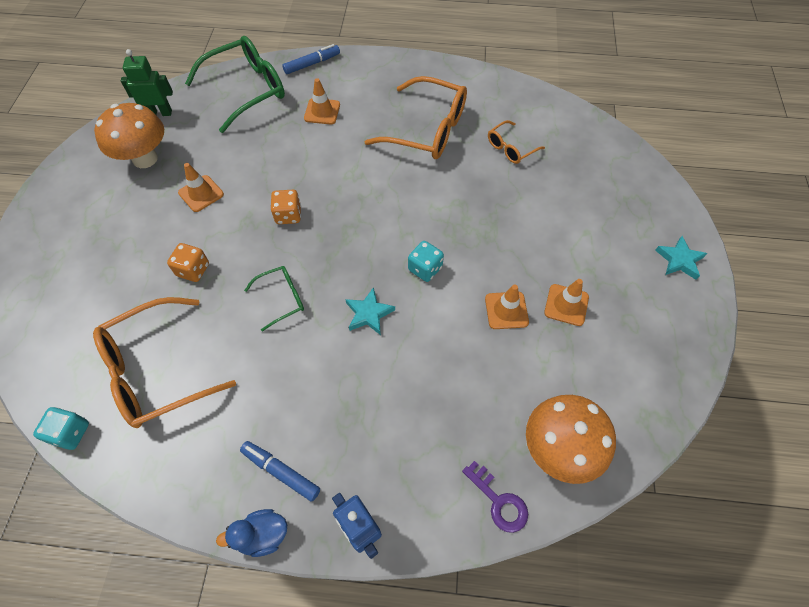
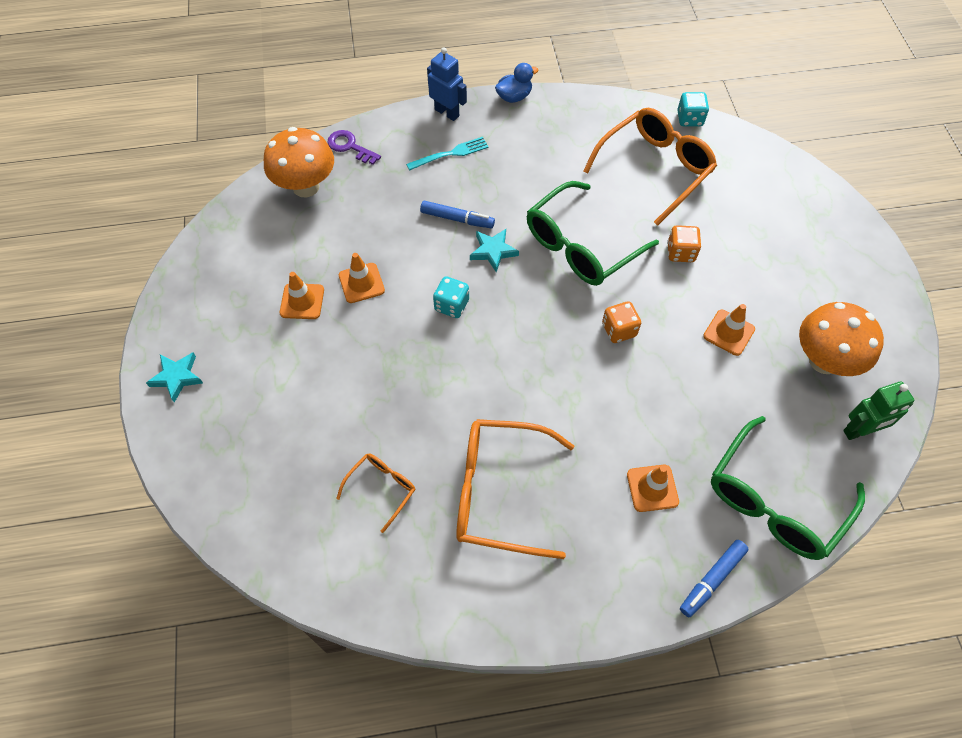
camera: 165 degrees right, 0 degrees up
blue marker [240,441,320,502] -> blue marker moved to [420,201,495,229]
green glasses [244,266,304,332] -> green glasses [527,181,659,286], size x1.98
none -> turquoise fork [406,137,489,171]

